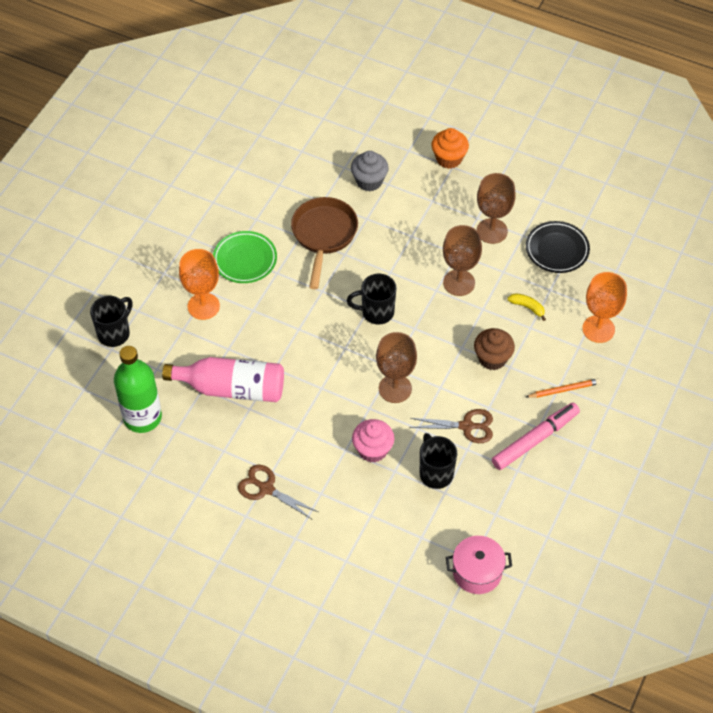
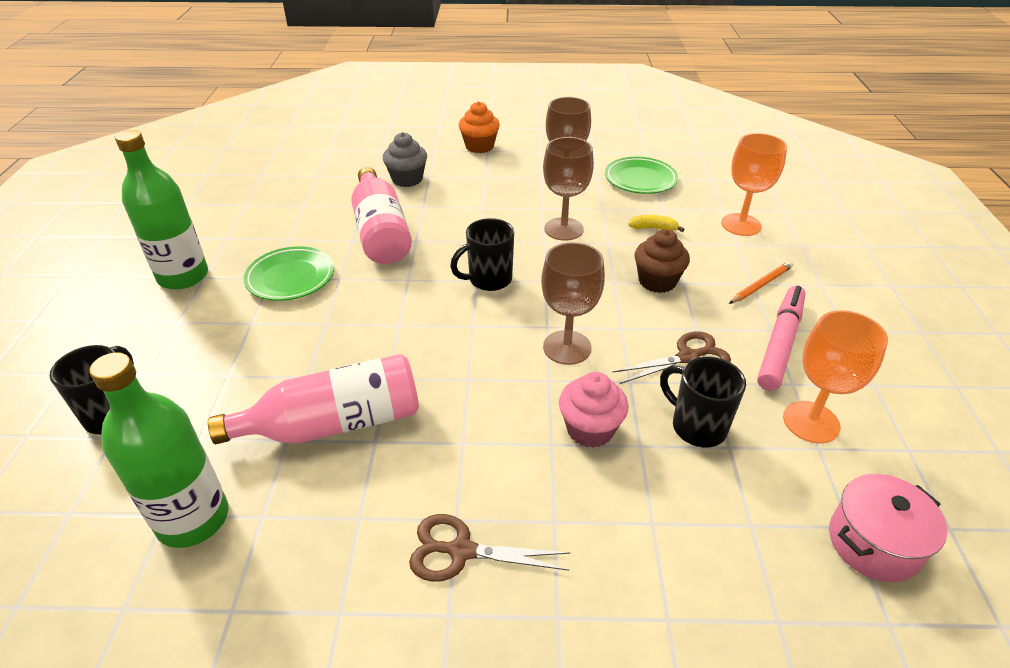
camera: 25 degrees left, 15 degrees down
orange goblet [179,249,220,320] -> orange goblet moved to [783,310,888,443]
brown pan [291,197,358,289] -> pink bottle [351,167,412,264]
black plate [526,221,590,273] -> green plate [605,157,678,194]
none -> green bottle [115,130,208,289]

